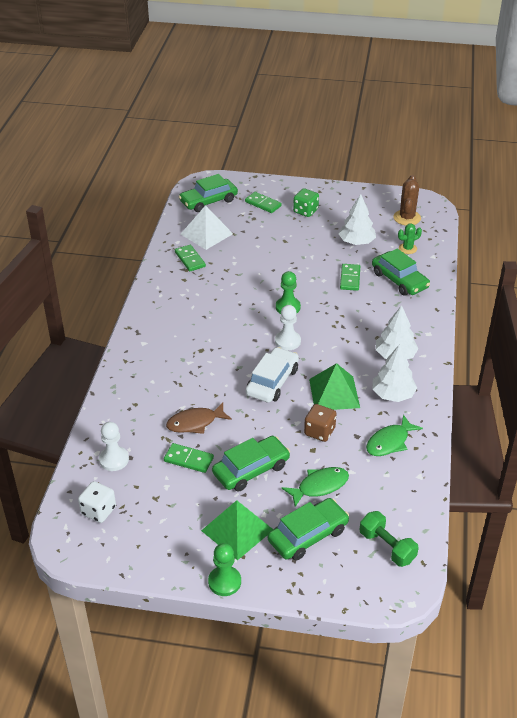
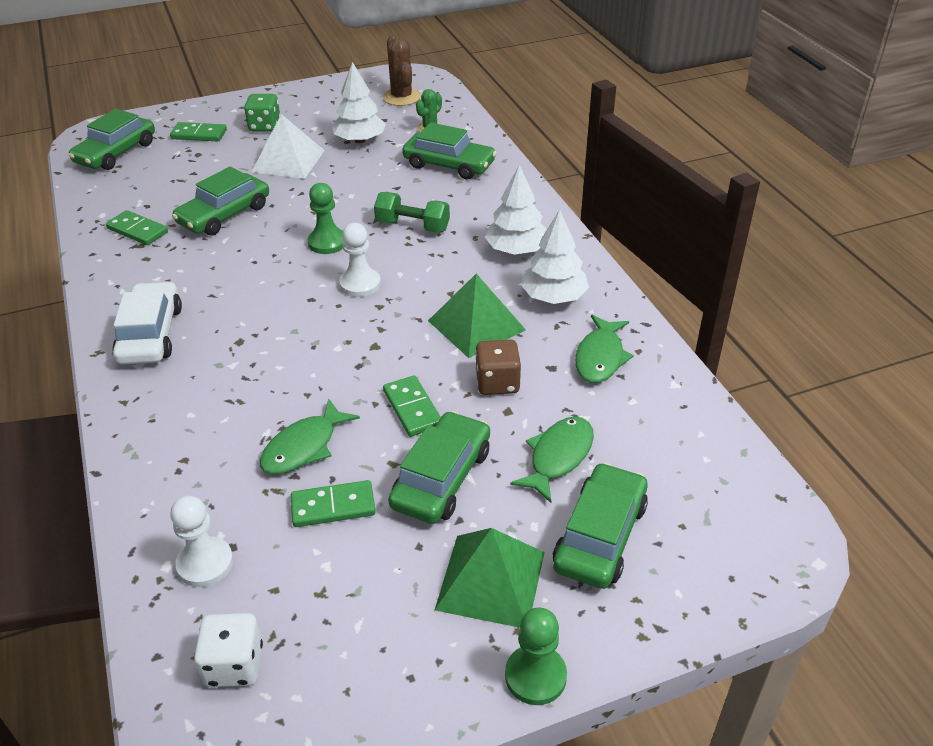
camera: 30 degrees left, 0 degrees up
brown fish [166,402,232,434] -> green fish [260,398,360,474]
white pyramid [181,205,233,250] -> white pyramid moved to [252,114,325,179]
white car [245,347,299,403] -> white car moved to [112,281,182,364]
green domino [340,264,360,291] -> green domino moved to [383,375,441,437]
green dumbbell [360,511,419,567] -> green dumbbell moved to [374,192,450,233]
none -> green car [172,166,269,236]

